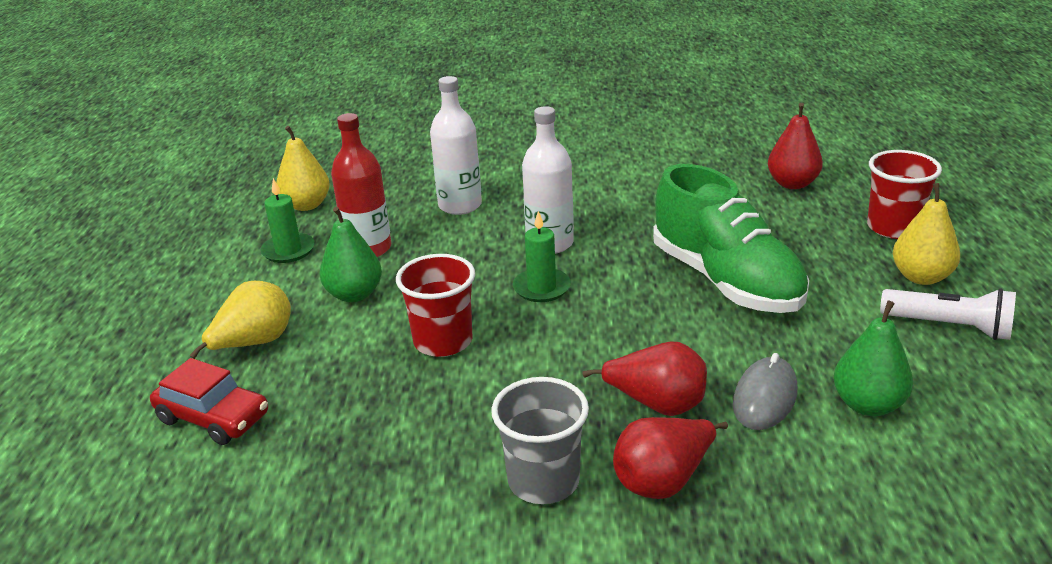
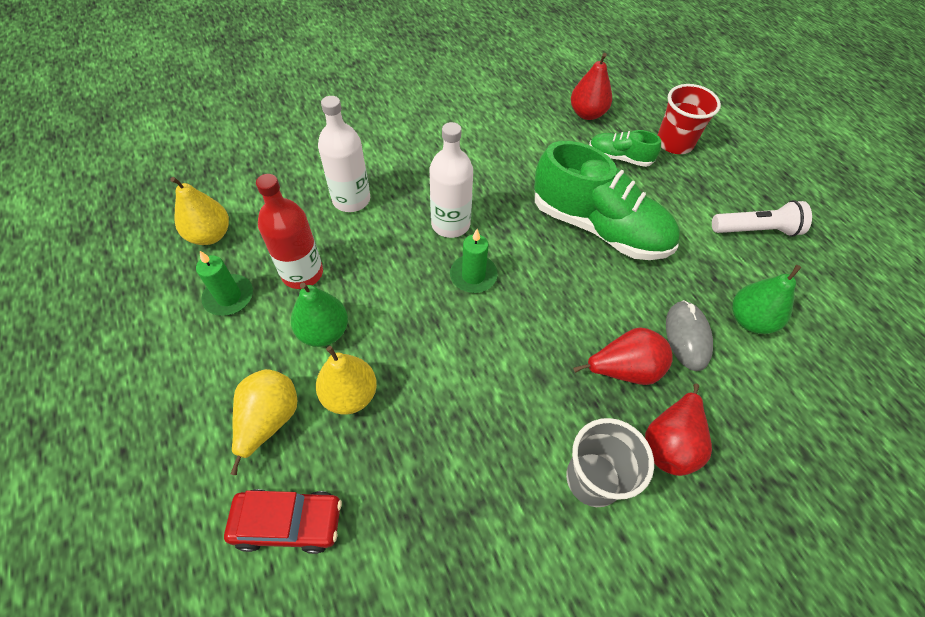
camera: 30 degrees left, 25 degrees up
red cup [396,254,475,357] -> none
yellow pear [893,183,960,285] -> yellow pear moved to [316,346,377,414]
none -> green shoe [589,130,661,167]

